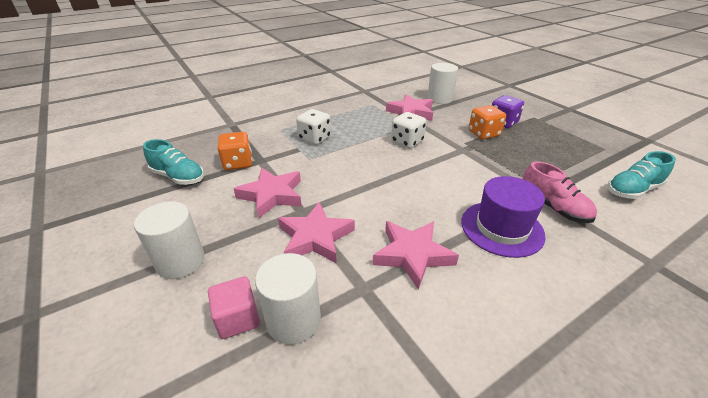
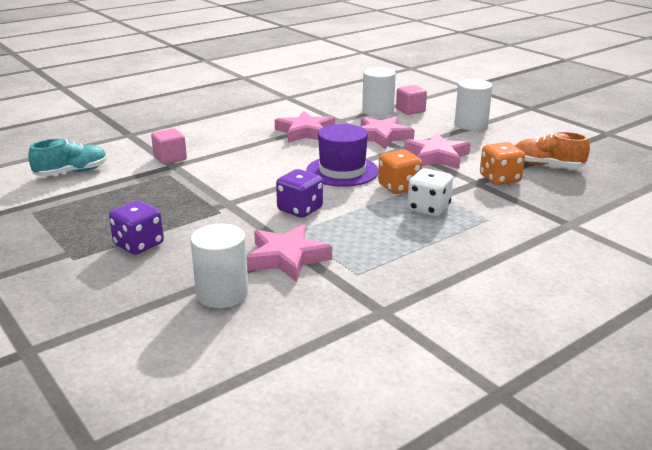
camera: 175 degrees right, 10 degrees down
turquoise shoe [143,139,204,185] -> orange shoe [515,132,590,168]
white dice [391,112,426,148] -> purple dice [276,169,323,218]
purple hat [461,176,546,258] -> purple hat moved to [306,124,379,187]
orange dice [469,105,506,139] -> orange dice moved to [378,150,422,194]
pink shoe [523,161,597,223] -> pink cube [151,128,187,164]

